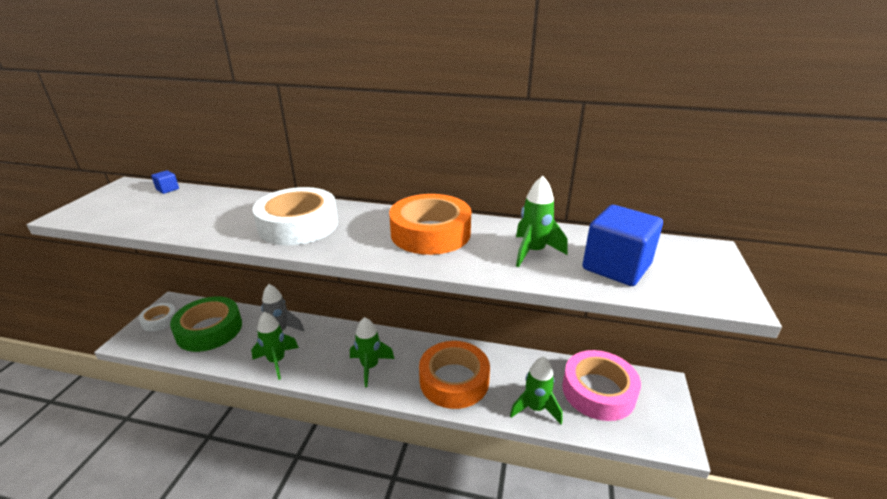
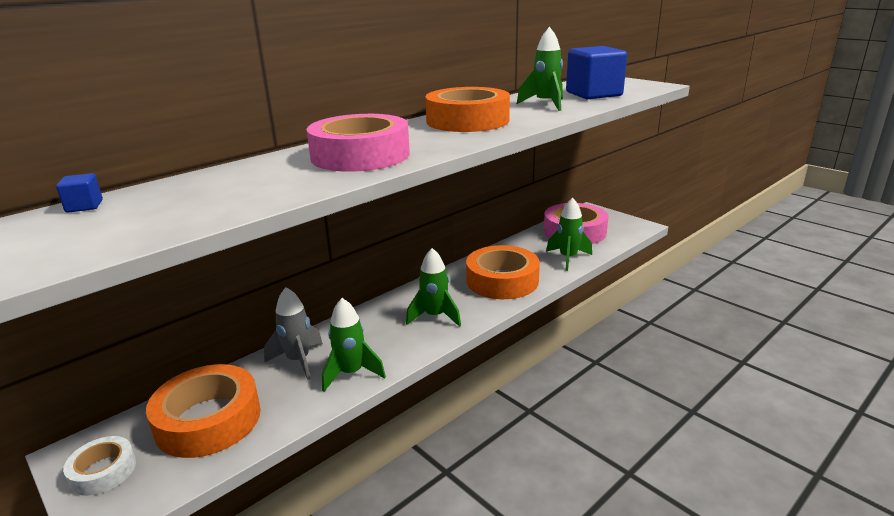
camera: 55 degrees left, 5 degrees down
green tape [170,296,242,352] -> orange tape [146,364,261,458]
white tape [253,187,338,245] -> pink tape [306,114,410,172]

